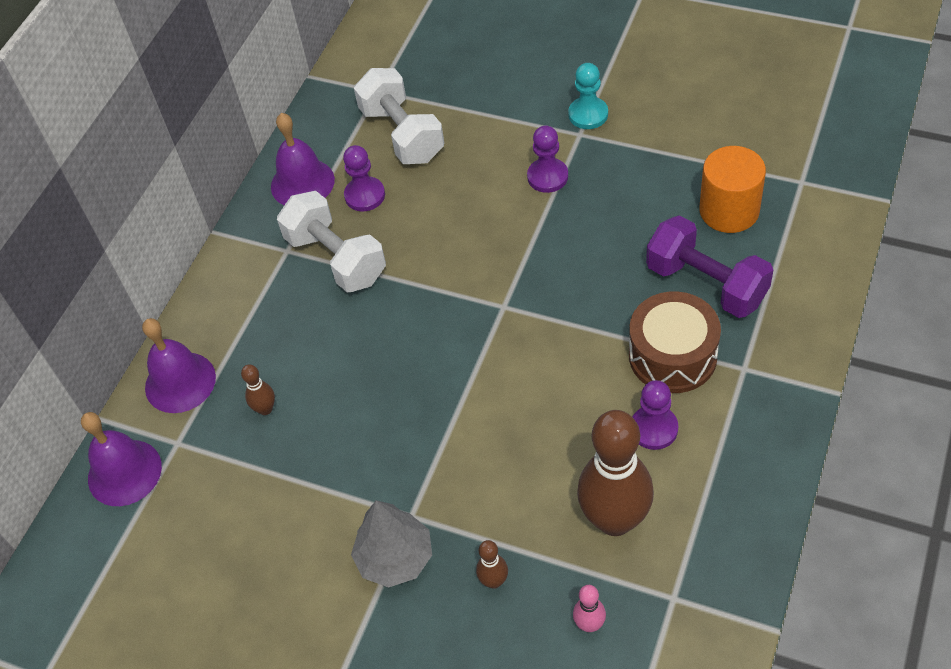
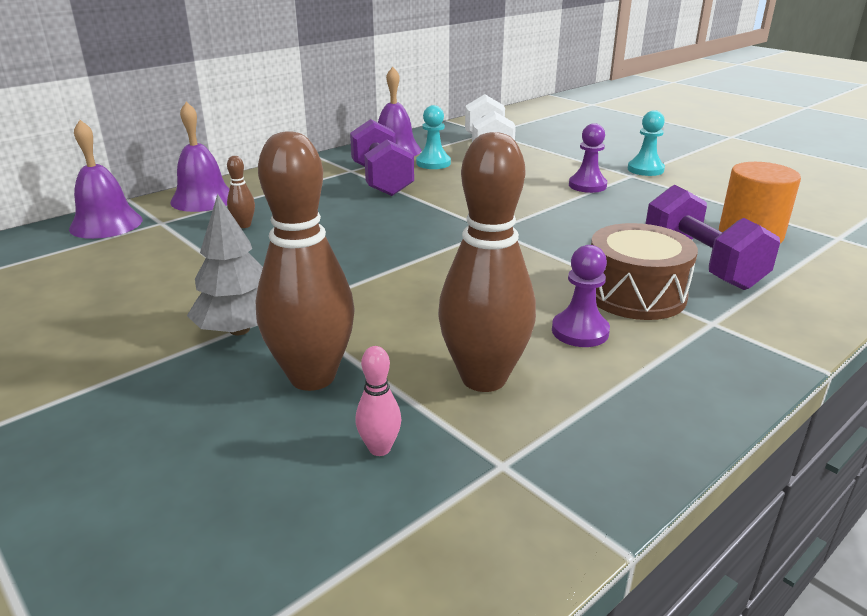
camera: 20 degrees right, 25 degrees down
white dumbbell [277,191,386,293] -> purple dumbbell [350,119,414,196]
purple pawn [343,145,385,211] -> turquoise pawn [416,105,451,169]
brown bowling pin [476,540,508,589] -> brown bowling pin [256,131,355,391], size x2.36

